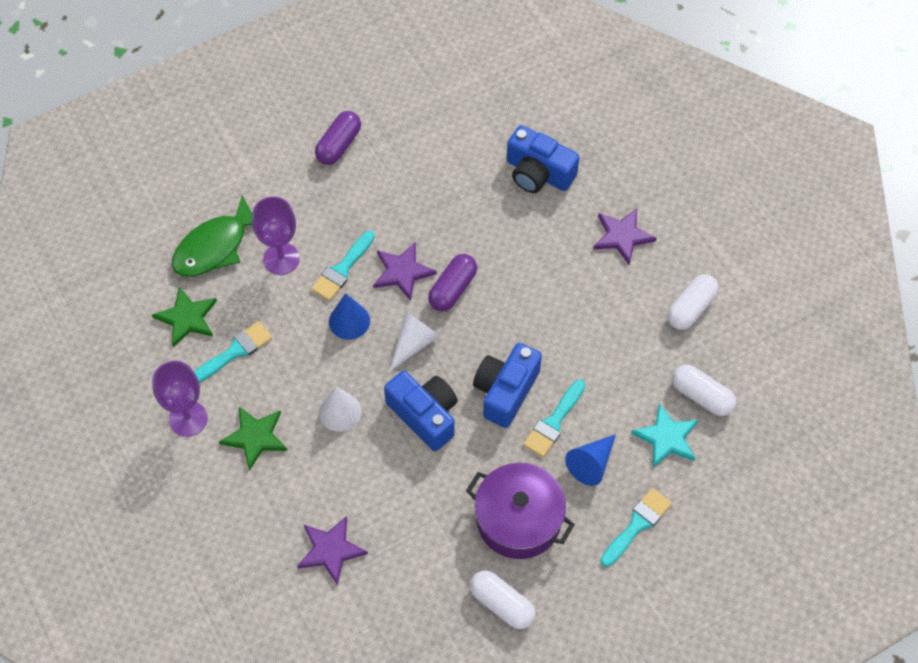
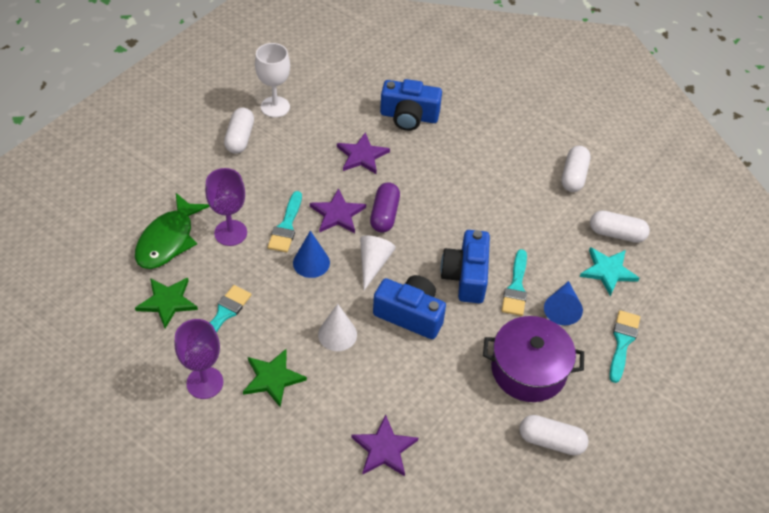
camera: 25 degrees left, 10 degrees down
purple capsule [315,111,361,165] -> white capsule [224,108,254,154]
purple star [593,208,657,265] -> purple star moved to [337,132,390,174]
none -> white goblet [255,43,290,118]

